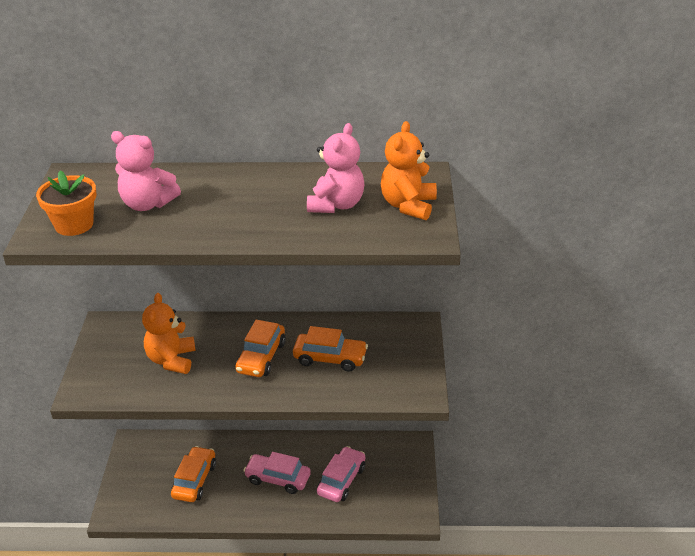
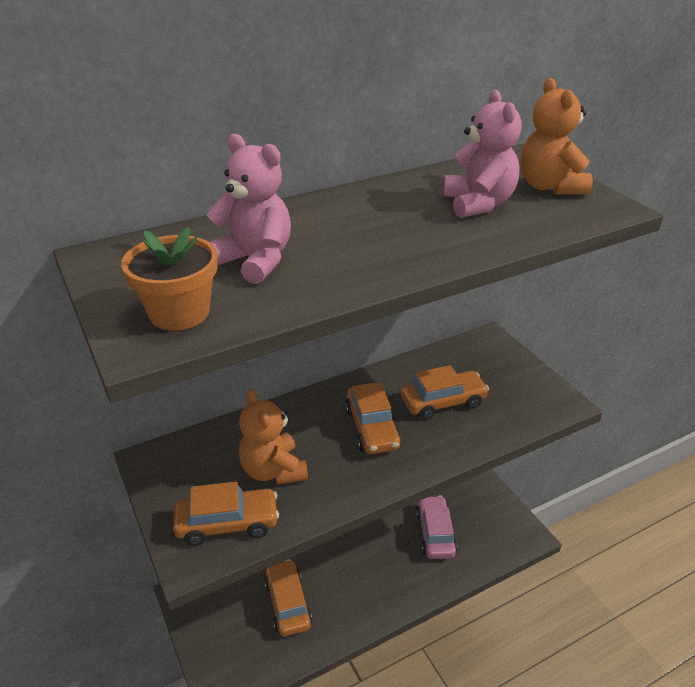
camera: 30 degrees left, 0 degrees up
pink teddy bear [111,131,181,211] -> pink teddy bear turned 135 degrees counterclockwise [206,134,291,284]
pink car [243,452,311,494] -> none
none -> orange car [173,482,279,546]

